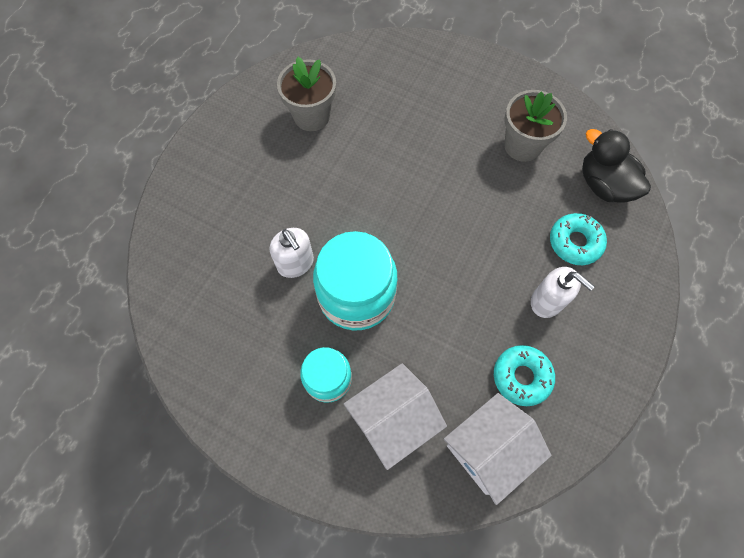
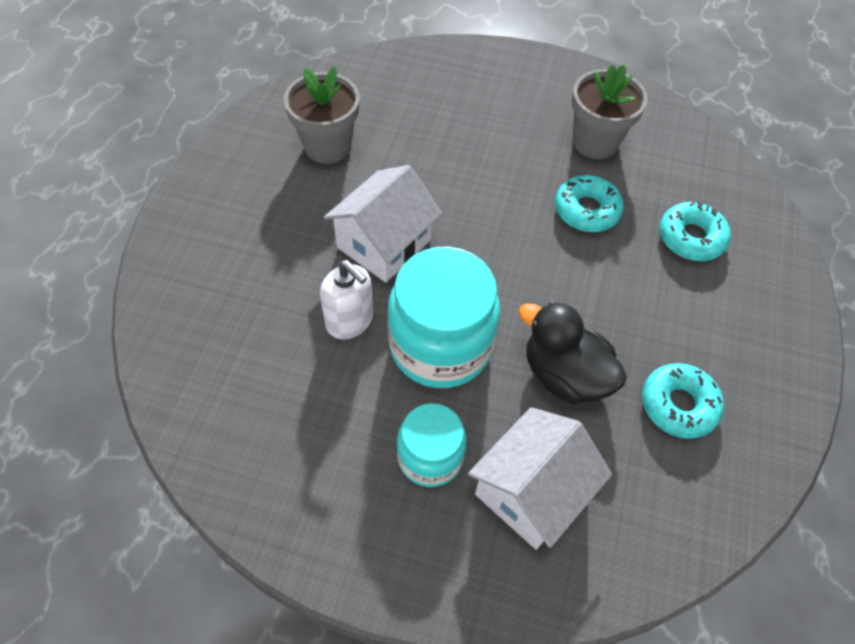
camera: 15 degrees left, 10 degrees down
white house [444,393,552,505] -> white house moved to [324,165,442,283]
white soap dispenser [531,267,595,318] -> none
black duck [582,129,651,203] -> black duck moved to [519,301,627,404]
none -> turquoise donut [555,175,624,232]

